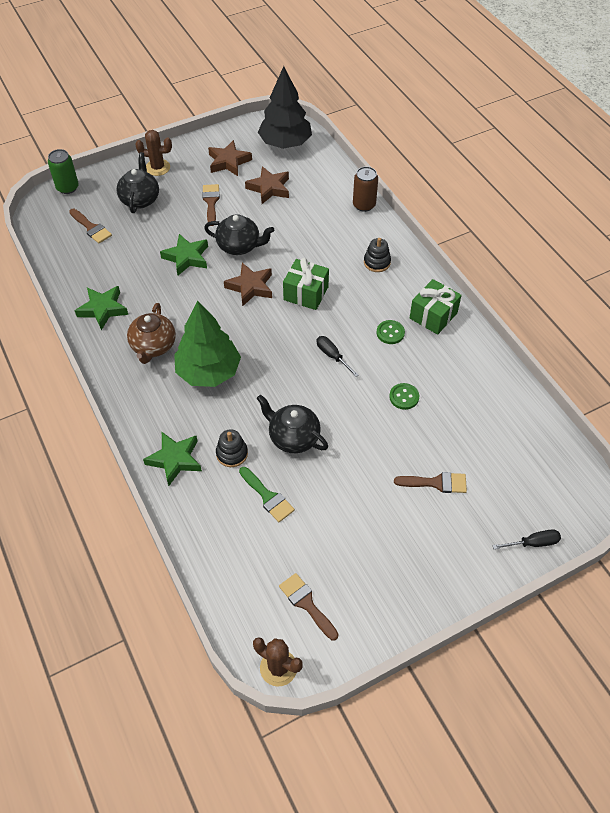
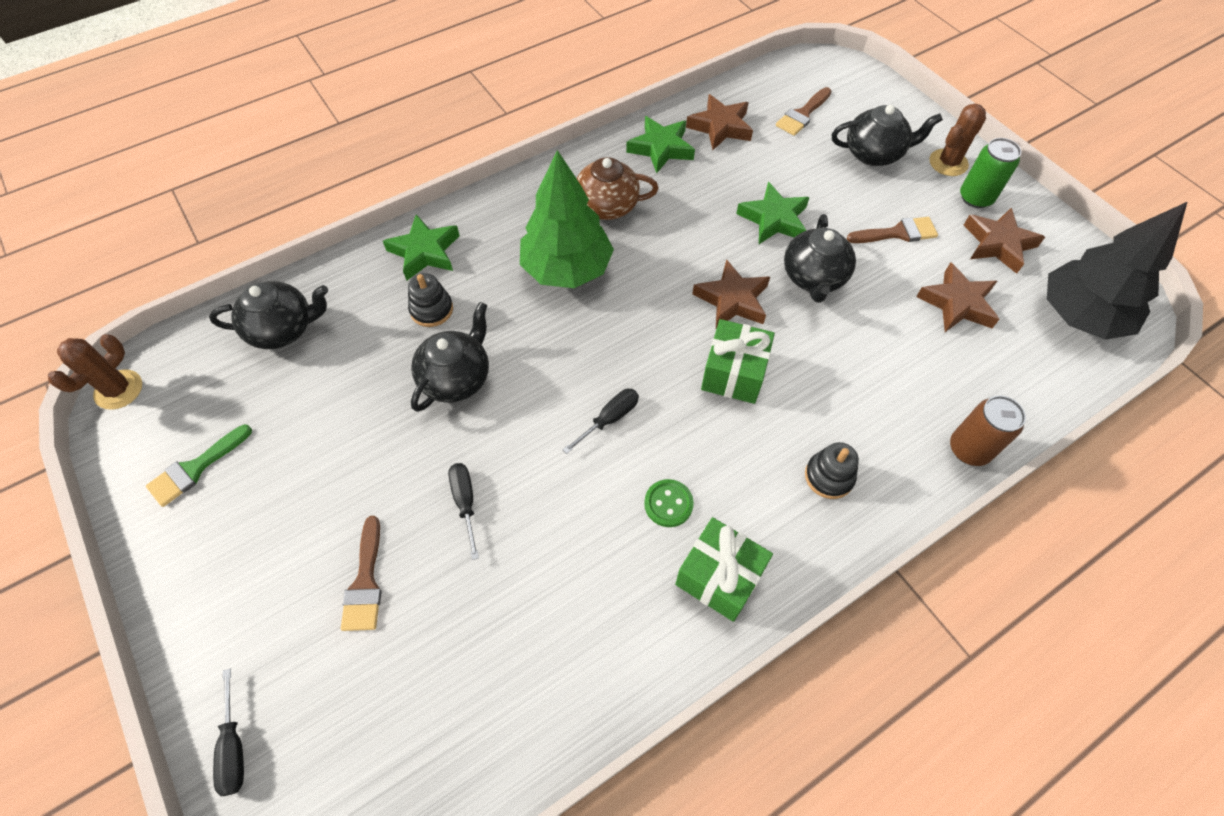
camera: 85 degrees right, 5 degrees up
green can [48,149,79,194] -> green can moved to [960,138,1021,208]
brown cactus [135,130,172,176] -> brown cactus turned 45 degrees clockwise [930,103,986,176]
green brush [239,467,295,522] -> green brush moved to [146,425,252,507]
brown brush [279,573,339,641] -> none
green button [389,383,419,410] -> none
none -> black teapot [209,281,328,349]
none -> black screwdriver [448,463,479,560]
none -> brown star [686,94,753,150]

